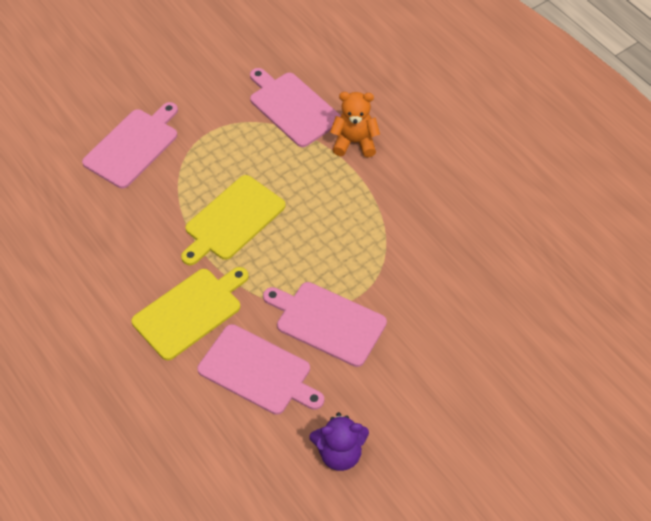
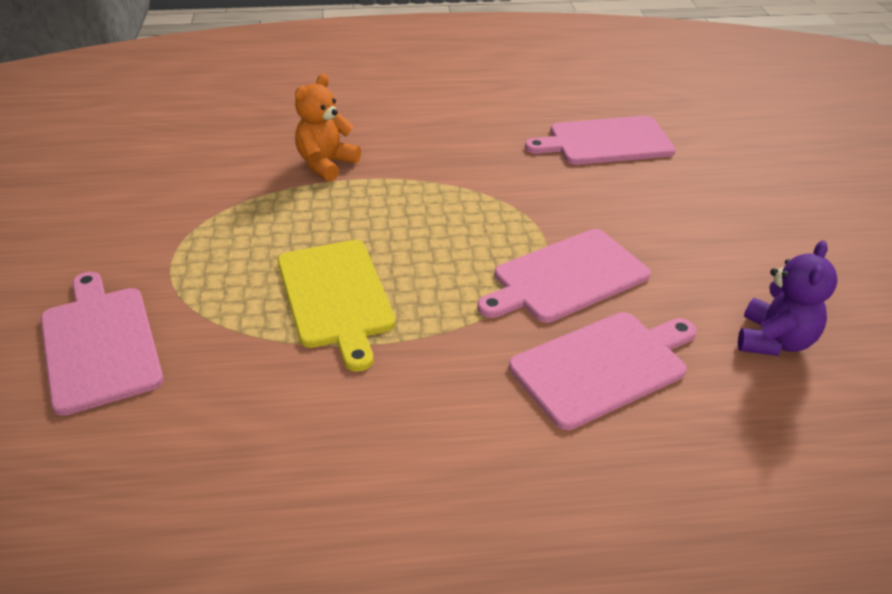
camera: 60 degrees left, 15 degrees down
yellow cutting board [131,267,249,360] -> none
pink cutting board [250,68,341,147] -> pink cutting board moved to [525,116,676,165]

